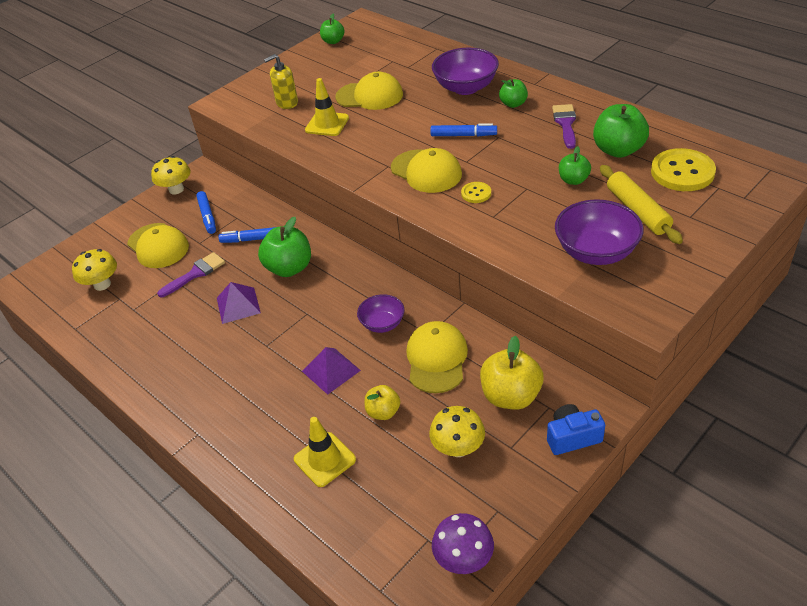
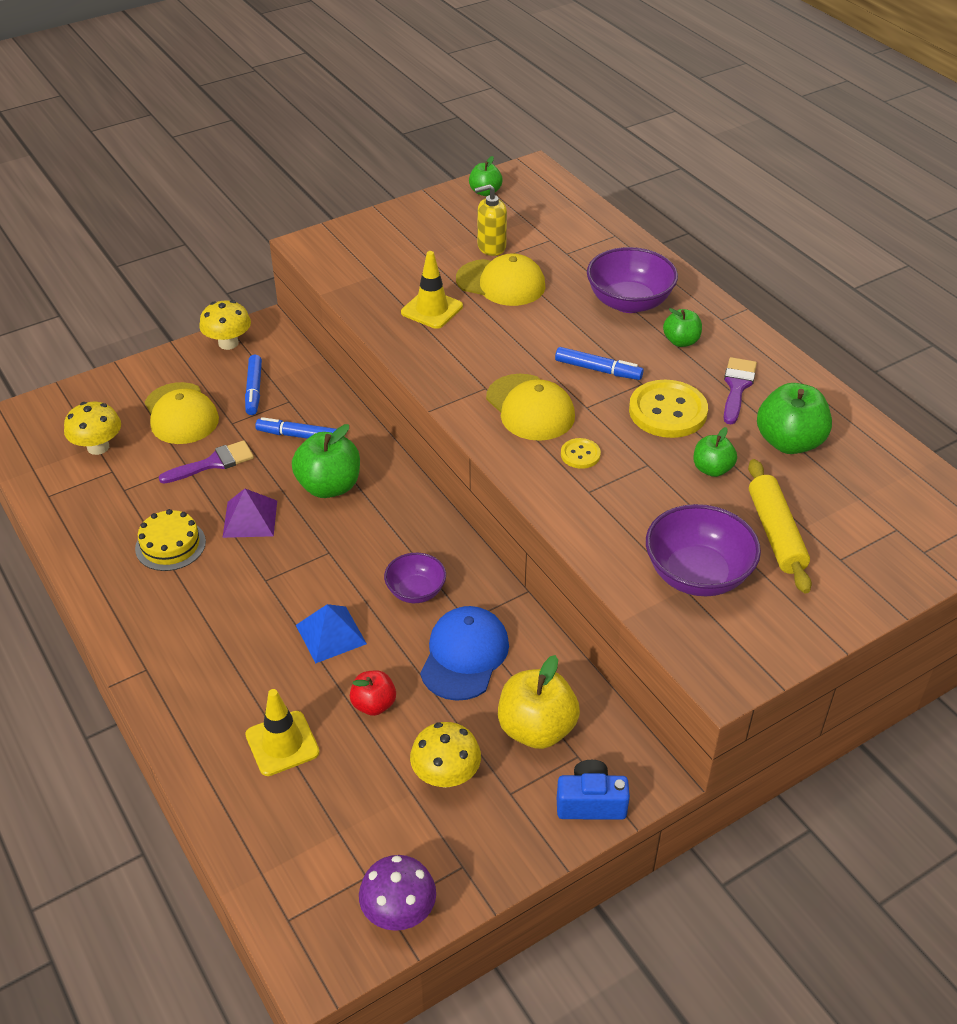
camera: 10 degrees right, 0 degrees up
yellow soap dispenser [264,54,298,109] -> yellow soap dispenser moved to [475,184,507,256]
purple pyramid [302,347,361,395] -> blue pyramid [296,604,367,663]
yellow apple [364,385,400,420] -> red apple [350,670,396,716]
yellow cap [406,321,468,393] -> blue cap [420,606,509,701]
yellow button [651,148,716,191] -> yellow button moved to [629,380,708,438]
none -> yellow cake [135,509,206,571]

